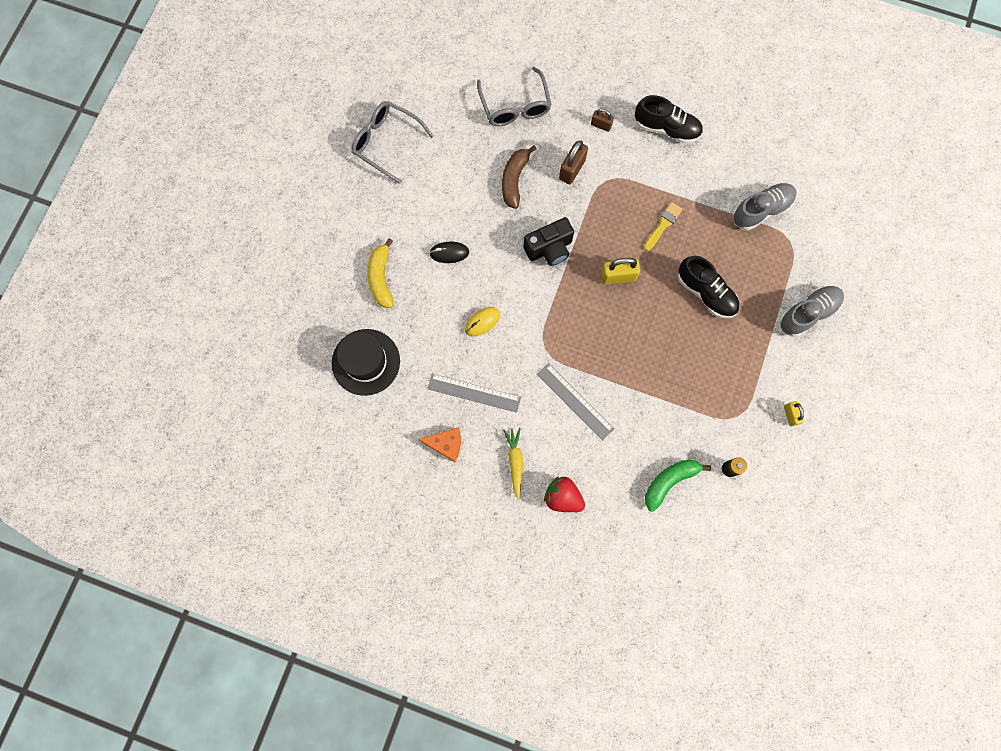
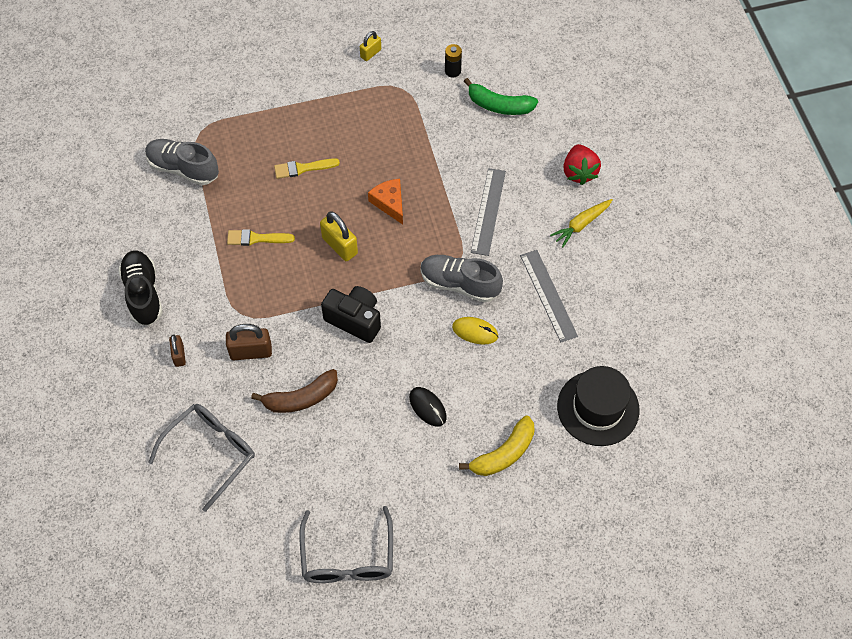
camera: 125 degrees left, 15 degrees down
orange cheese [418,427,461,462] -> orange cheese moved to [368,179,403,225]
black shoe [678,256,739,318] -> yellow brush [274,158,340,179]
grey shoe [779,286,844,337] -> grey shoe moved to [421,255,503,302]

